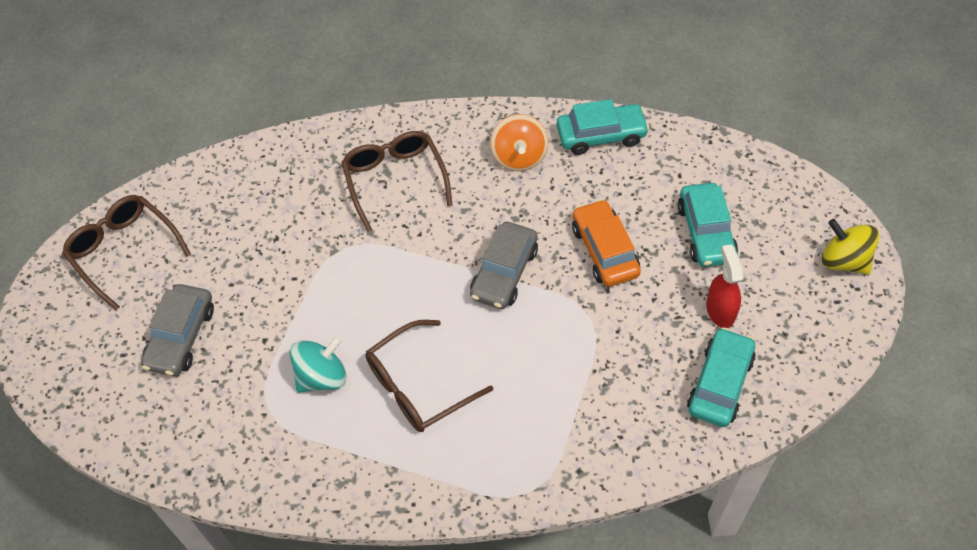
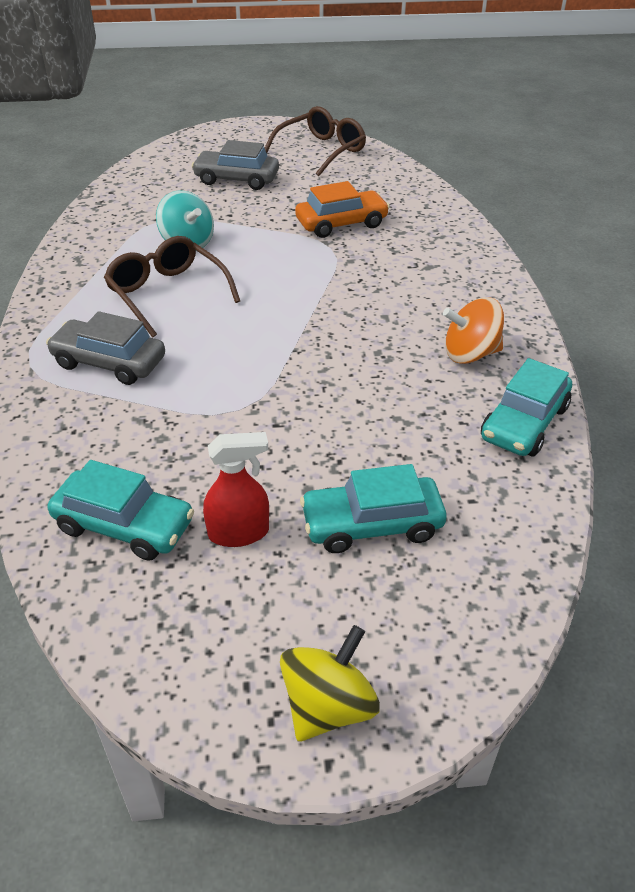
camera: 85 degrees right, 15 degrees down
brown glasses [342,131,453,232] -> none
grey car [470,222,538,309] -> grey car moved to [46,311,165,385]
turquoise car [557,99,649,155] -> turquoise car turned 45 degrees clockwise [481,358,572,456]
orange car [572,199,641,287] -> orange car moved to [295,181,390,238]

